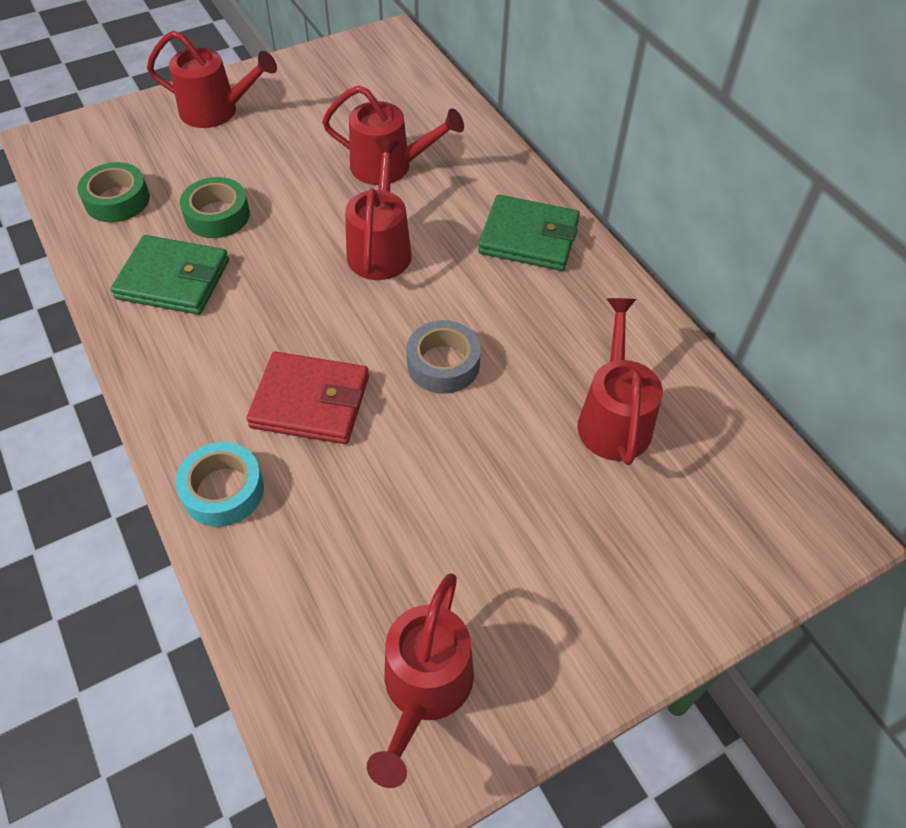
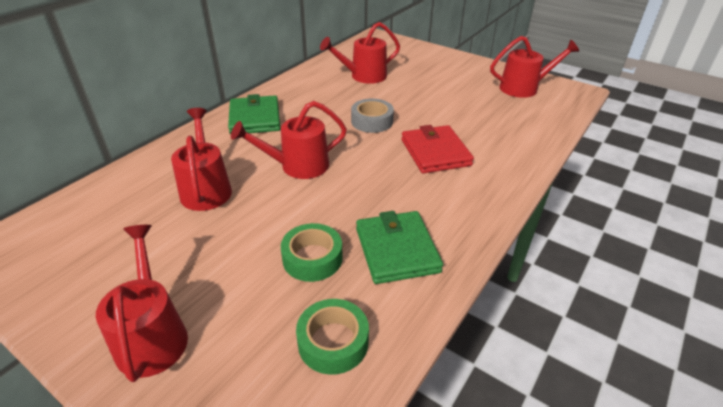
camera: 115 degrees left, 15 degrees down
turquoise tape [175,442,264,527] -> none

